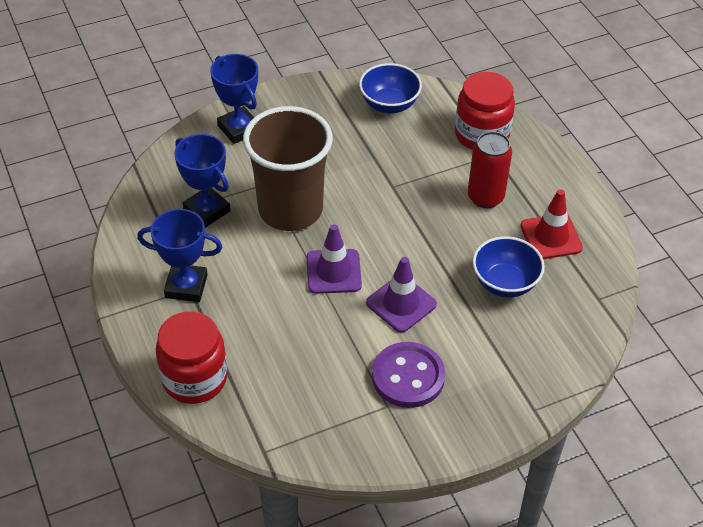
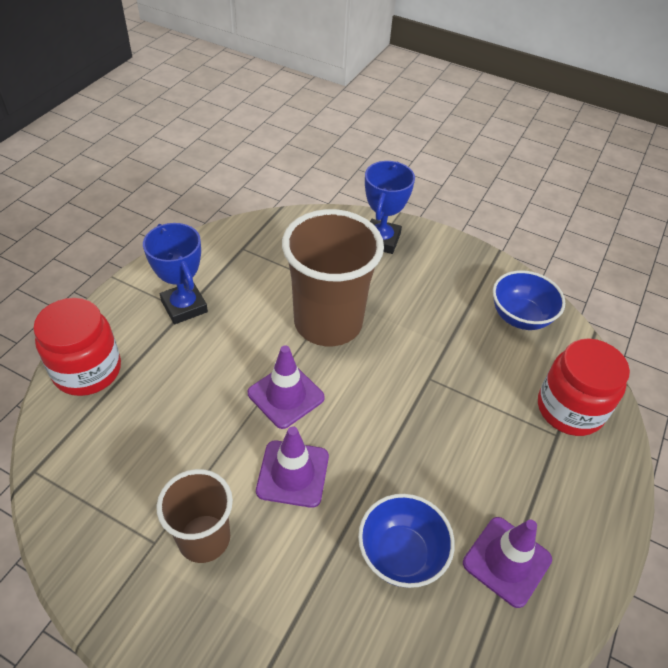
camera: 50 degrees right, 0 degrees up
blue trophy [174,134,231,228] -> none
purple button [372,342,445,408] -> brown cup [156,469,233,563]
red can [468,131,512,208] -> none
red traffic cone [521,189,583,259] -> purple traffic cone [463,517,552,608]

